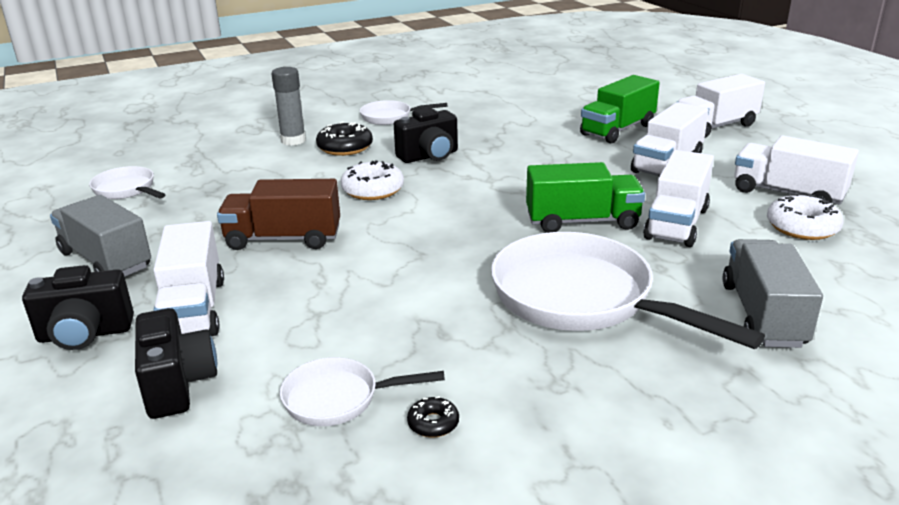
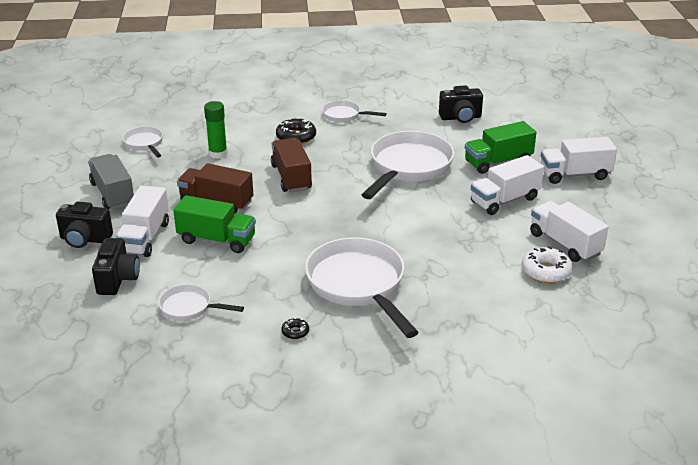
camera: 20 degrees right, 5 degrees up
grey glue stick [271,67,306,146] -> none
white donut [341,160,404,200] -> brown truck [271,138,312,192]
black camera [394,107,458,163] -> black camera moved to [439,85,483,123]
black donut [407,396,459,438] -> black donut moved to [281,318,309,339]
green truck [526,162,645,233] -> green truck moved to [173,195,256,253]
white truck [643,150,714,247] -> none
grey truck [722,239,823,348] -> none
none -> green glue stick [204,101,227,159]
none -> white pan [361,131,454,199]

